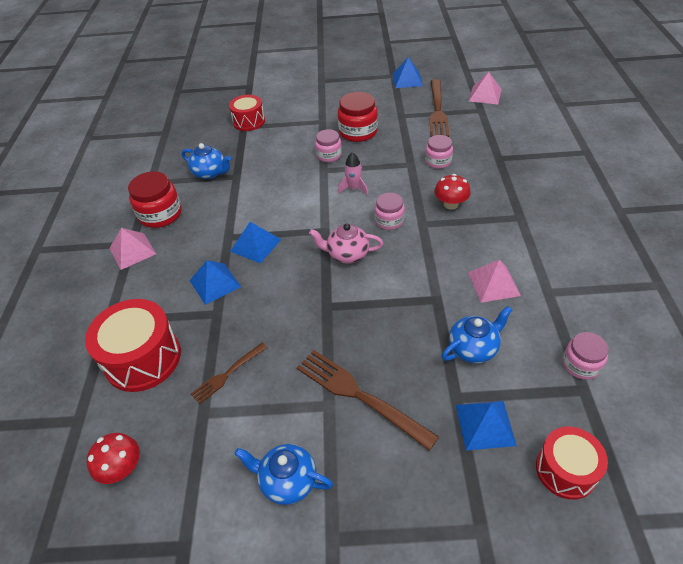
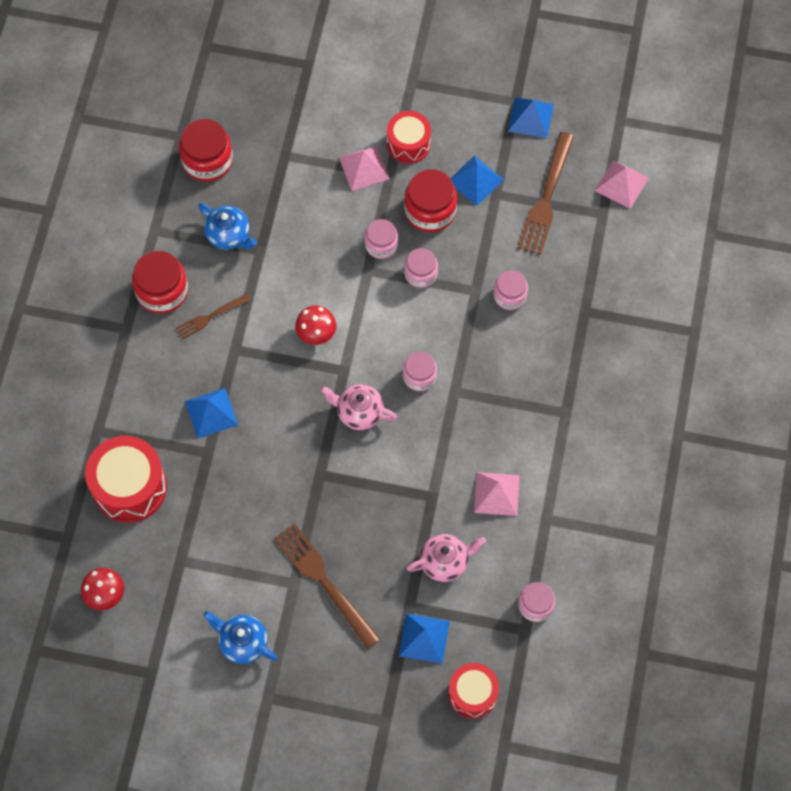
camera: 10 degrees right, 20 degrees up
pink pyramid [109,228,156,270] -> pink pyramid moved to [339,146,389,191]
brown fork [191,342,267,404] -> brown fork moved to [175,293,251,339]
red drum [229,95,265,131] -> red drum moved to [387,111,431,164]
blue pyramid [230,222,281,264] -> blue pyramid moved to [450,156,504,206]
pink rocket [338,152,368,195] -> none
red mushroom [434,174,471,209] -> red mushroom moved to [295,305,336,345]
blue teapot [441,306,512,363] -> pink teapot [406,534,486,582]
none -> red jar [179,119,233,182]
none -> pink jar [404,248,438,288]

